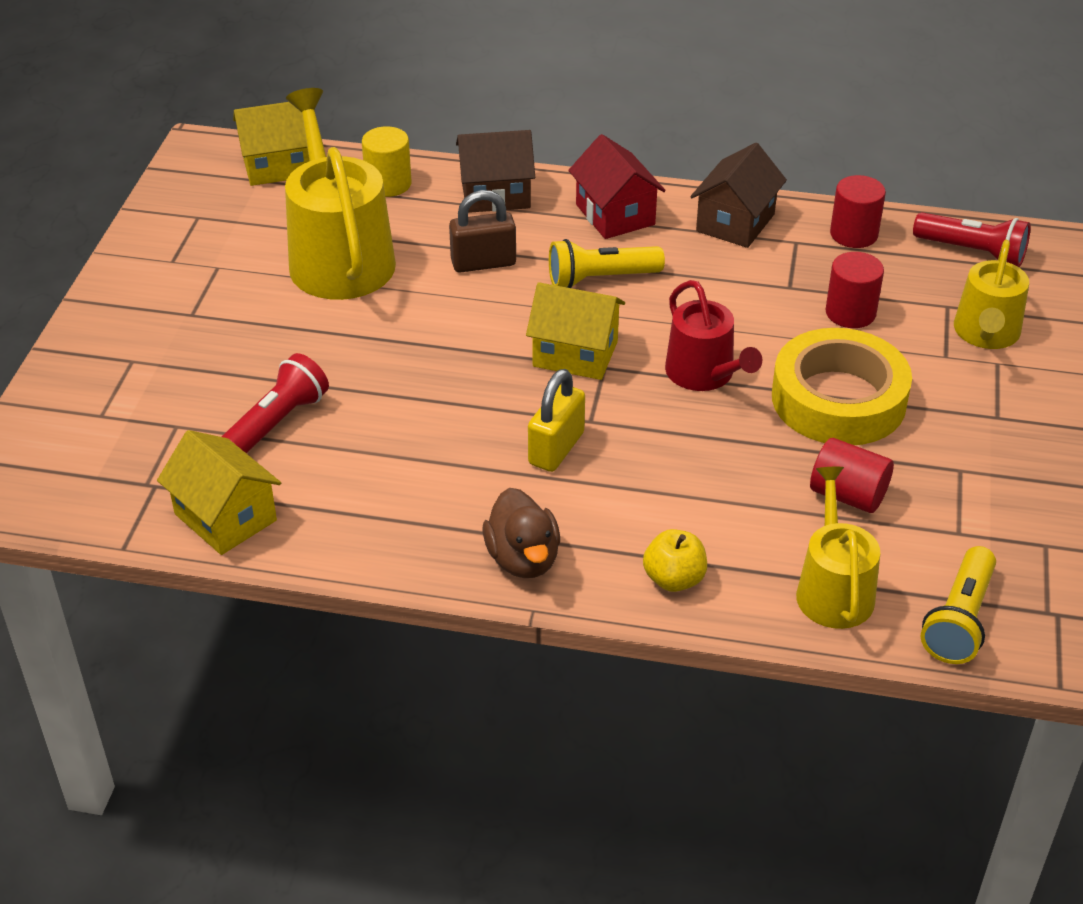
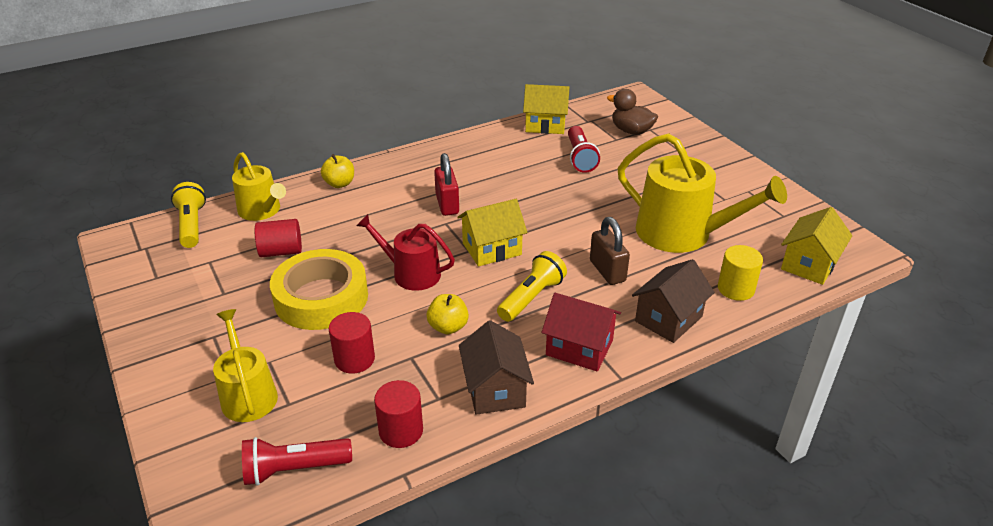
camera: 140 degrees right, 5 degrees down
brown padlock [449,190,516,273] -> brown padlock turned 60 degrees counterclockwise [590,217,630,285]
brown duck [483,488,560,578] -> brown duck moved to [607,89,658,135]
yellow padlock [528,369,585,472] -> red padlock [434,153,459,216]
none -> yellow apple [427,294,469,334]

